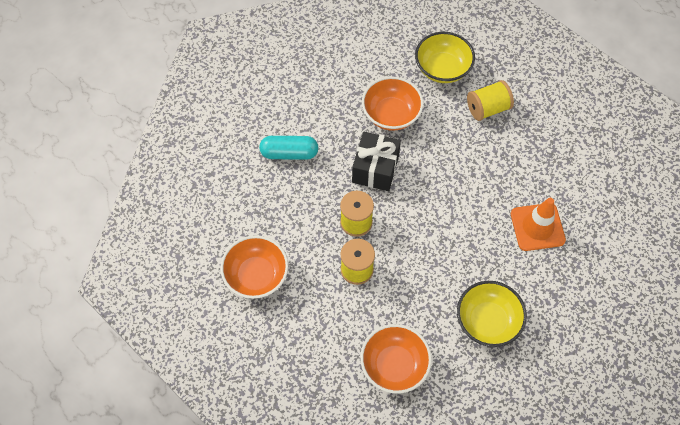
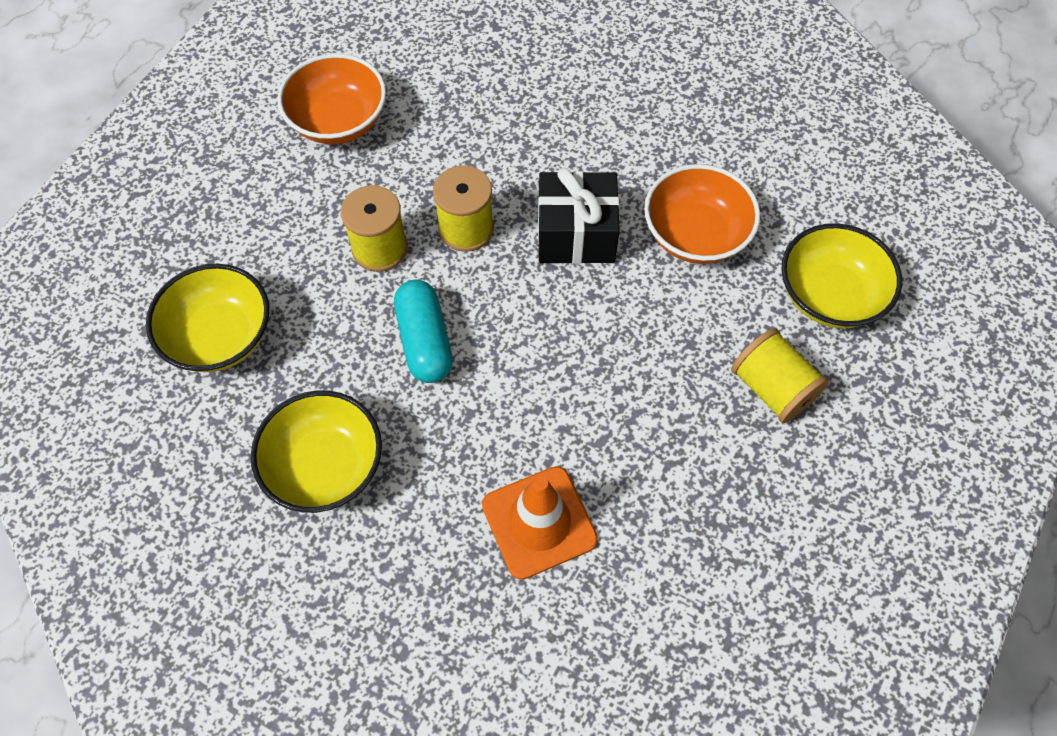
camera: 75 degrees right, 0 degrees up
turquoise capsule [259,136,318,160] -> turquoise capsule moved to [394,280,453,383]
orange bowl [360,324,432,394] -> yellow bowl [146,264,269,372]

